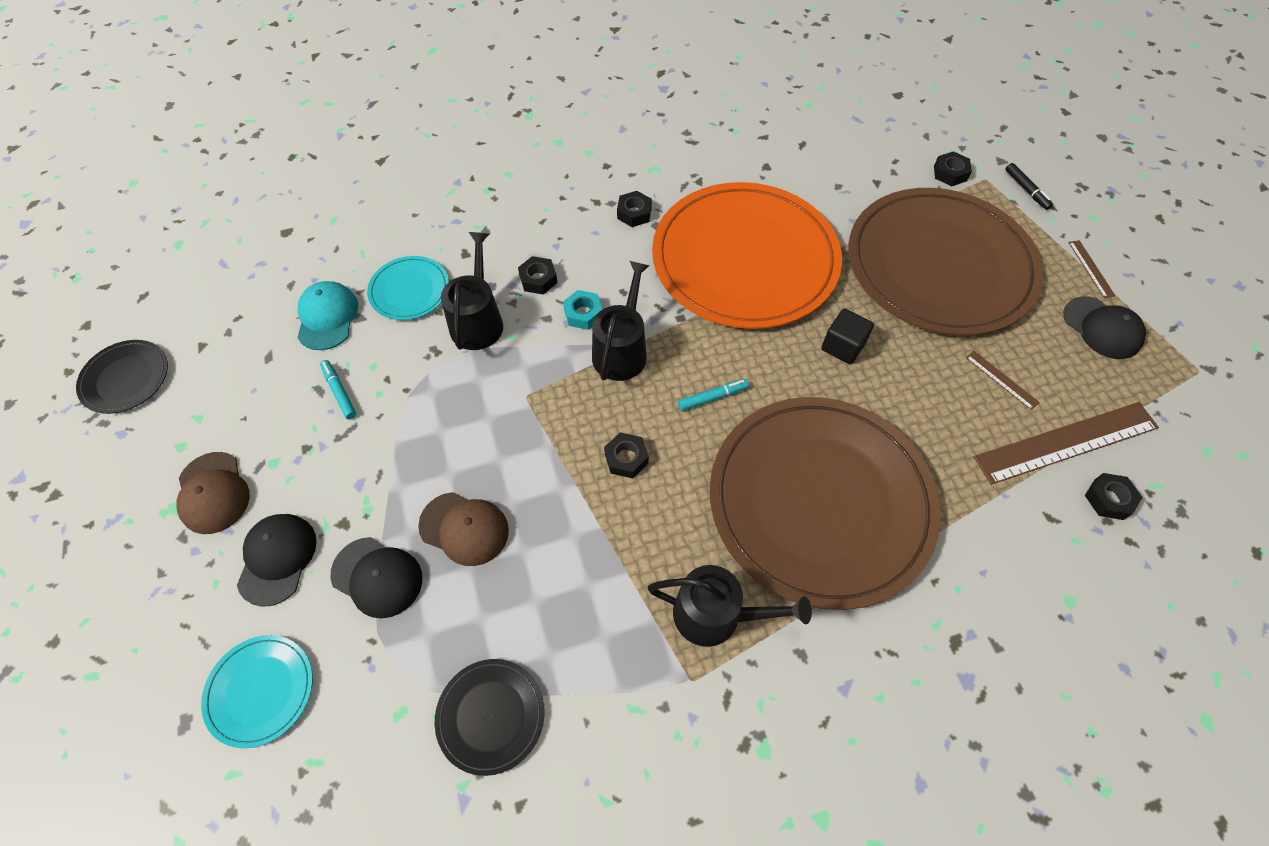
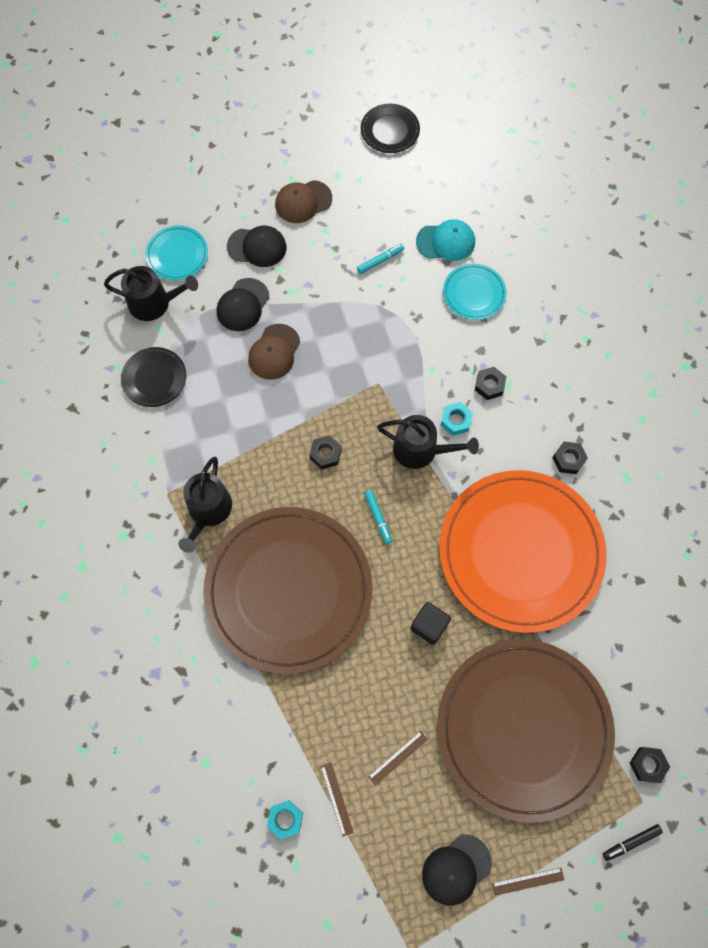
camera: 90 degrees right, 10 degrees up
black watering can [441,232,503,350] -> black watering can moved to [104,266,198,321]
brown ruler [974,402,1159,485] -> brown ruler [321,763,354,836], size x0.43
black nut [1085,473,1142,520] -> turquoise nut [267,800,303,840]

